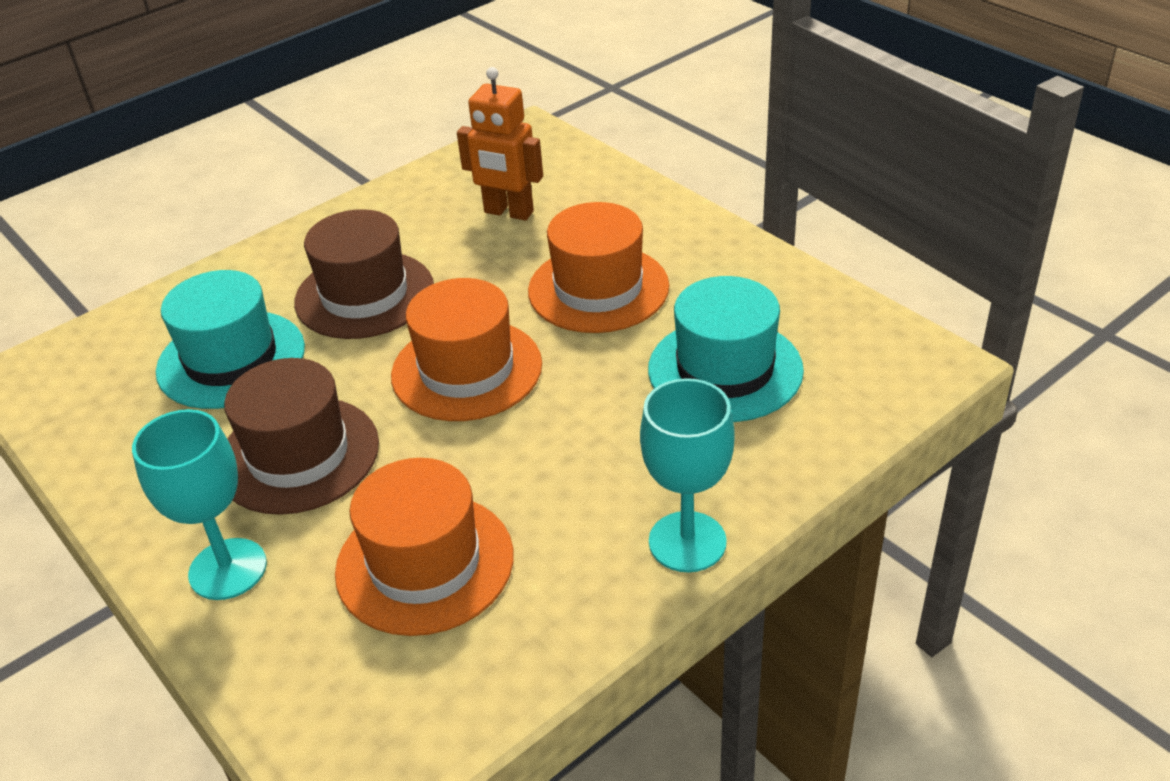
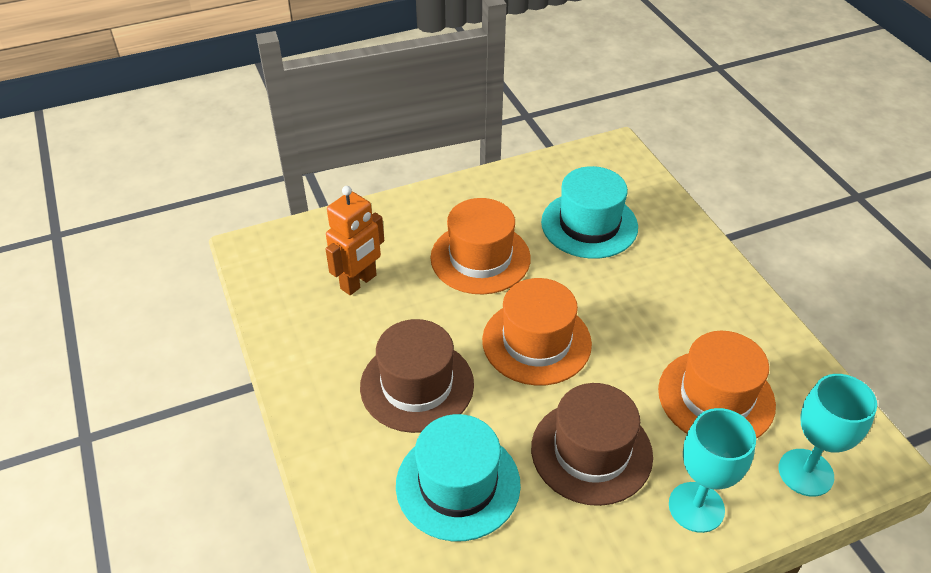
camera: 75 degrees left, 5 degrees up
turquoise goblet [640,378,735,572] -> turquoise goblet moved to [779,374,877,497]

